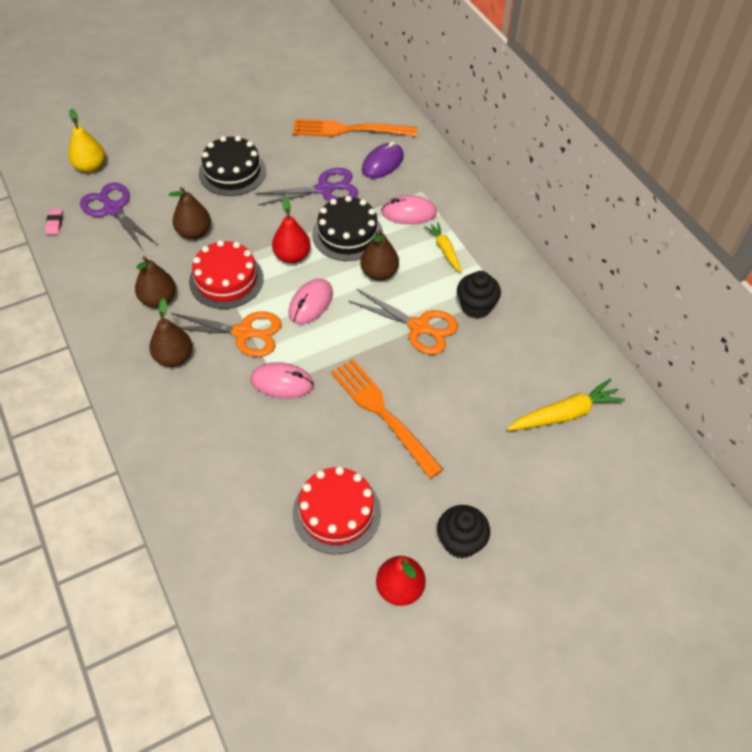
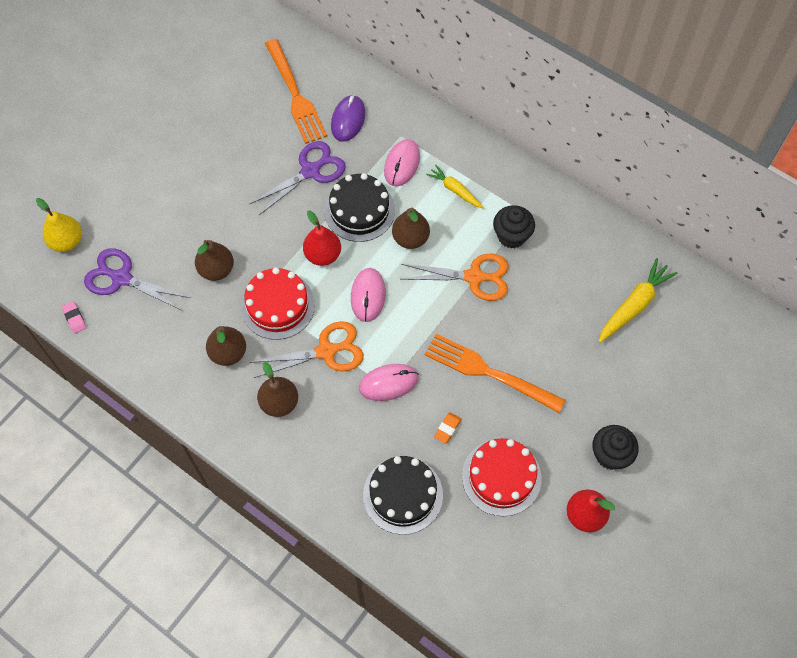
camera: 25 degrees left, 10 degrees up
black cake [199,136,266,196] -> black cake moved to [363,456,443,535]
orange fork [293,119,417,137] -> orange fork turned 90 degrees counterclockwise [265,39,327,144]
pink mouse [381,195,437,225] -> pink mouse turned 45 degrees counterclockwise [384,139,420,186]
none -> orange eraser [434,412,461,444]

